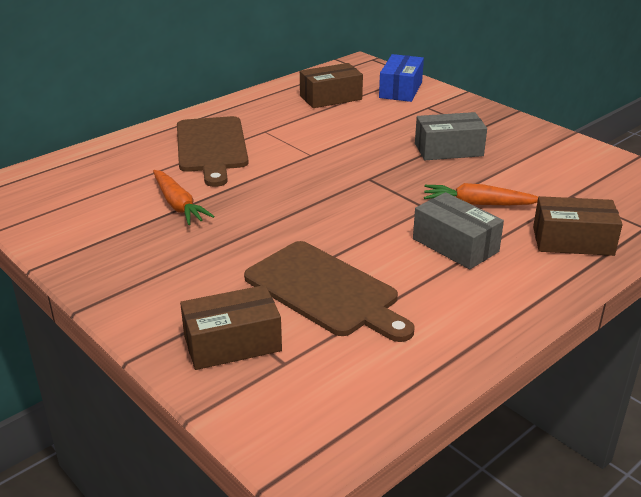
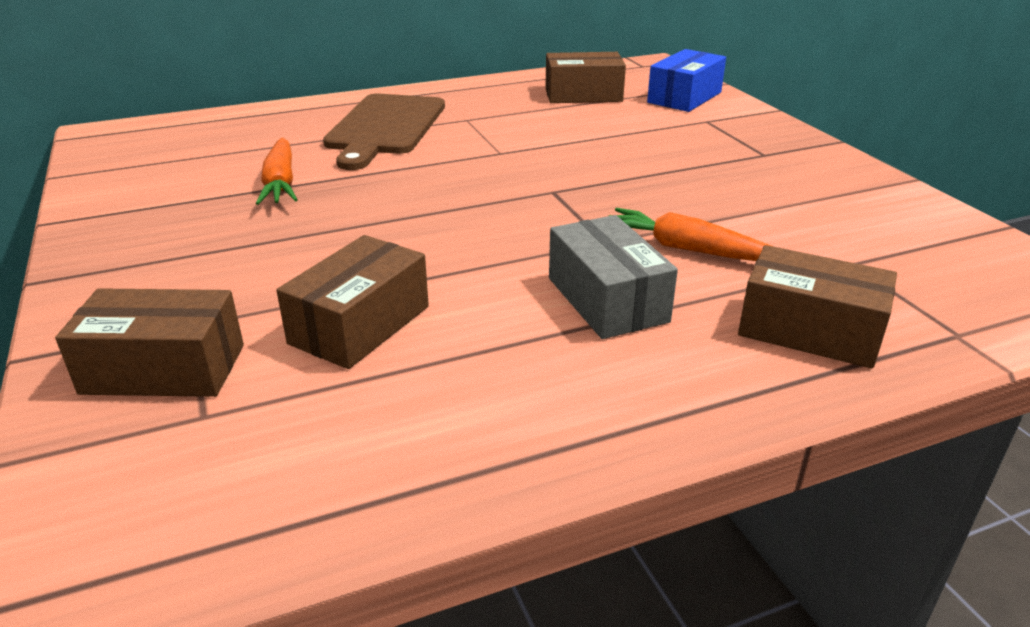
camera: 20 degrees right, 0 degrees up
brown cutting board [244,241,415,342] -> brown box [276,235,429,369]
grey box [415,112,487,160] -> none

